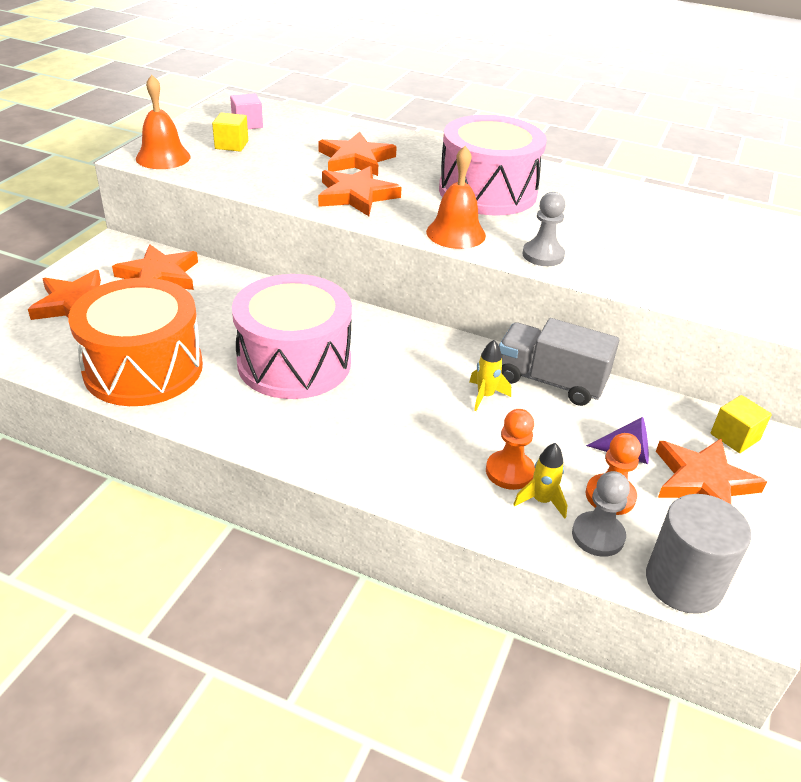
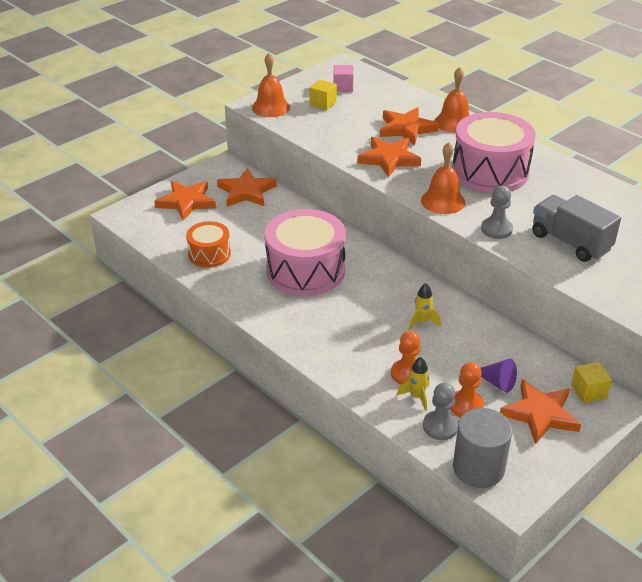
camera: 25 degrees right, 0 degrees up
orange drum [68,278,203,406] -> orange drum [186,221,231,268], size x0.55
grey truck [499,318,619,406] -> grey truck moved to [532,195,621,262]
none -> orange bell [435,67,469,133]

